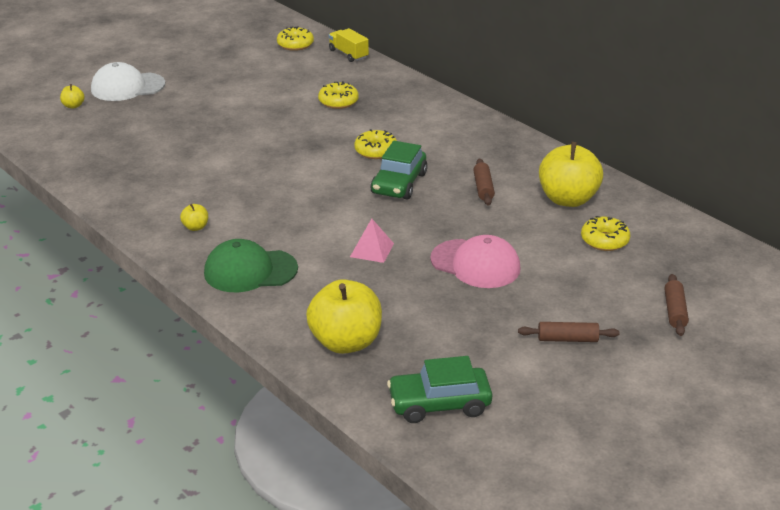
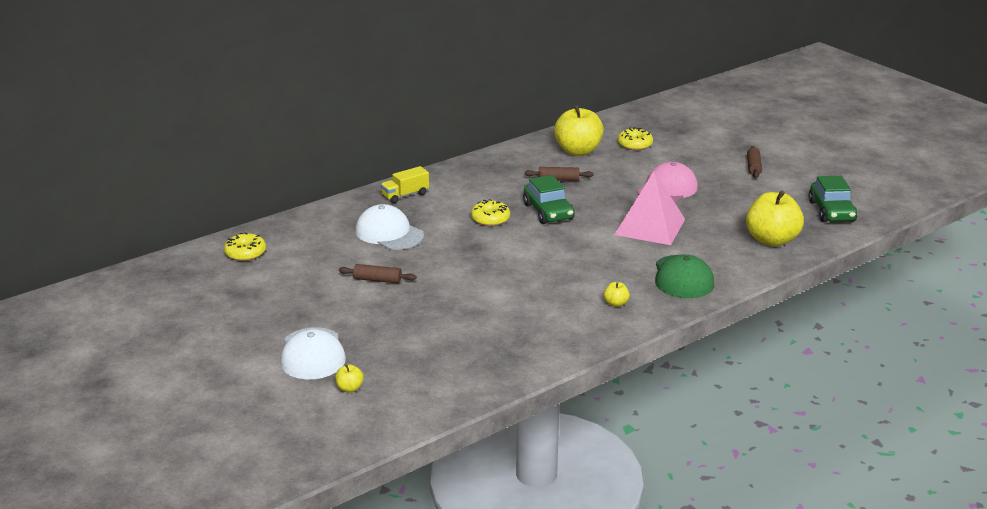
camera: 85 degrees left, 5 degrees down
yellow donut [318,81,359,109] -> white cap [355,204,424,250]
yellow truck [329,28,369,62] -> yellow truck moved to [381,166,429,203]
pink pyramid [350,219,394,263] -> pink pyramid [614,172,685,245], size x2.00
green car [370,141,428,200] -> green car turned 45 degrees clockwise [523,175,575,224]
brown rolling pin [664,274,689,336] -> brown rolling pin moved to [339,264,416,283]

